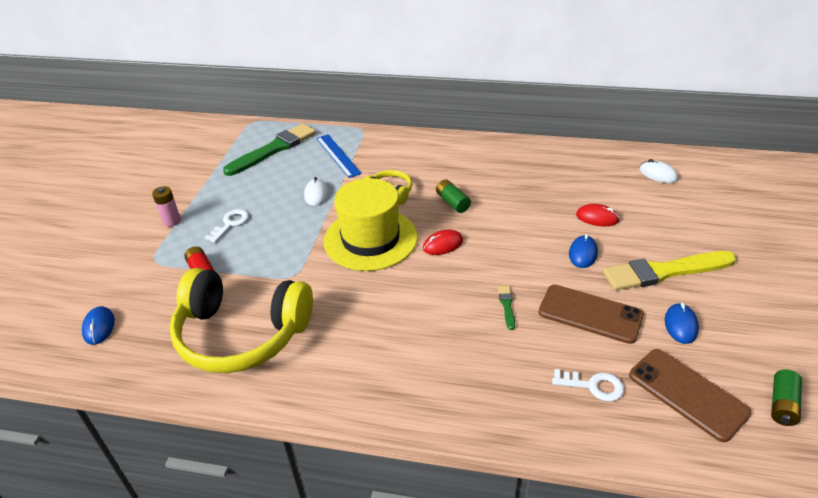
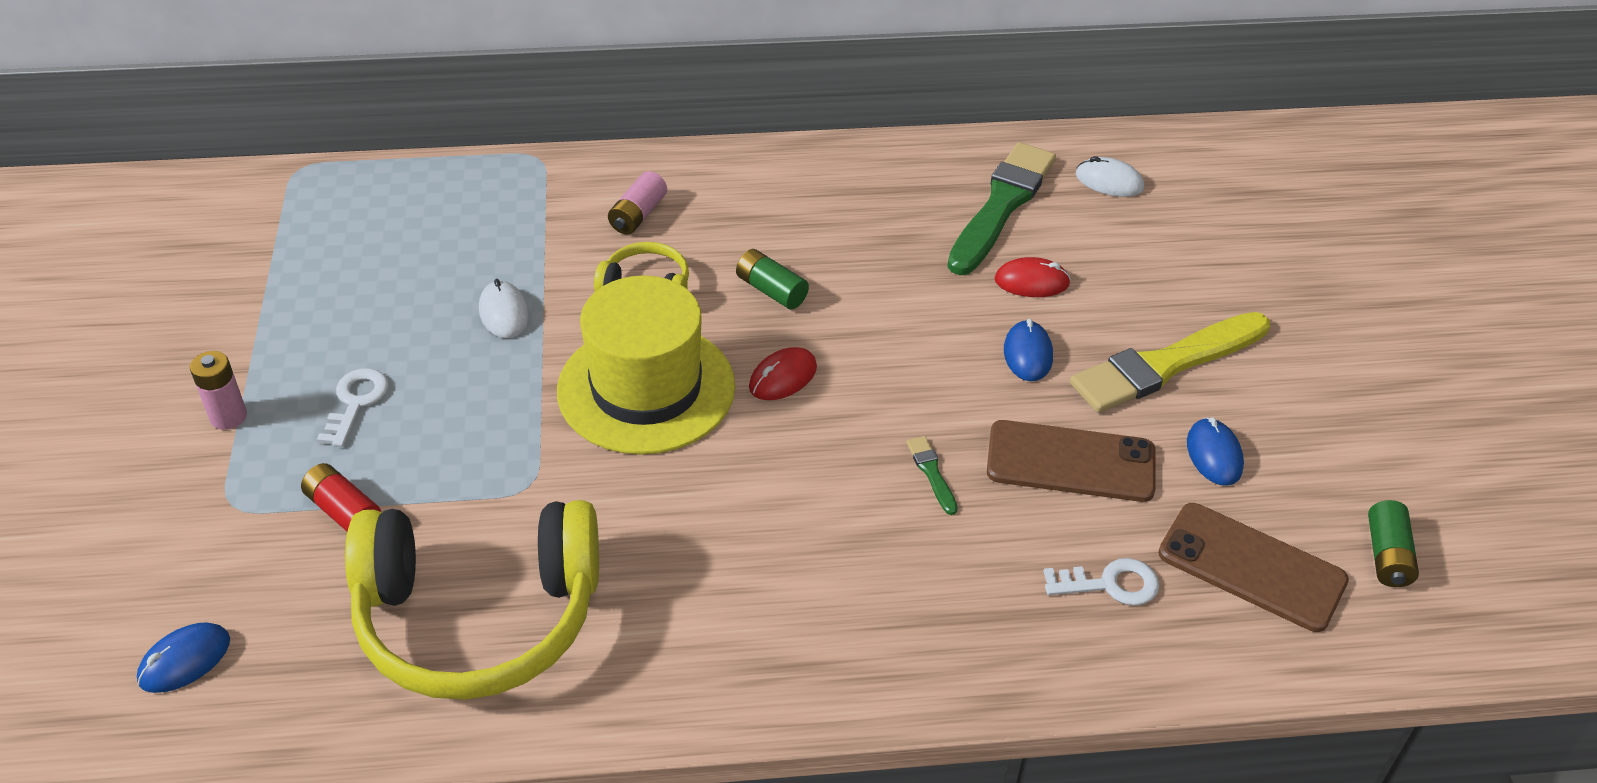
camera: 20 degrees left, 5 degrees up
blue mouse [82,306,115,345] -> blue mouse turned 75 degrees clockwise [137,622,230,693]
green brush [223,123,316,176] -> green brush moved to [947,142,1056,275]
blue ruler [316,134,362,178] -> none
none -> pink battery [608,171,667,235]

